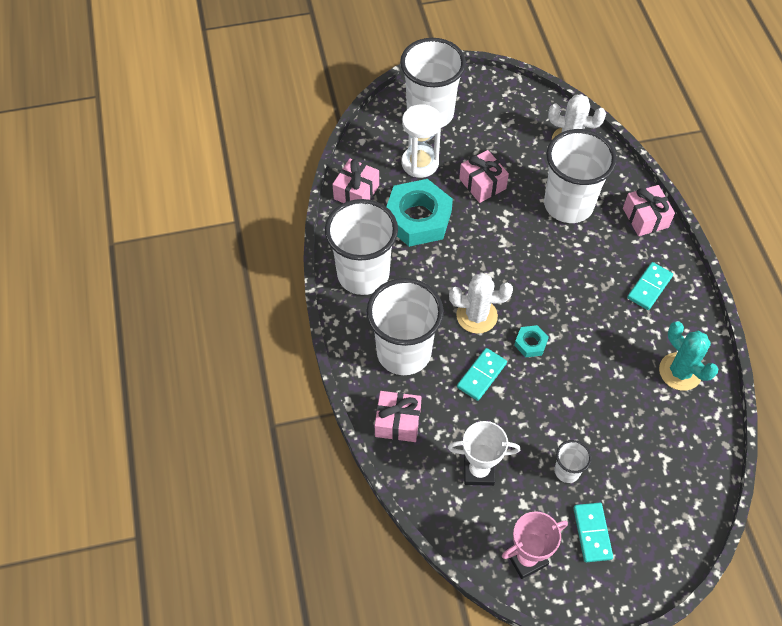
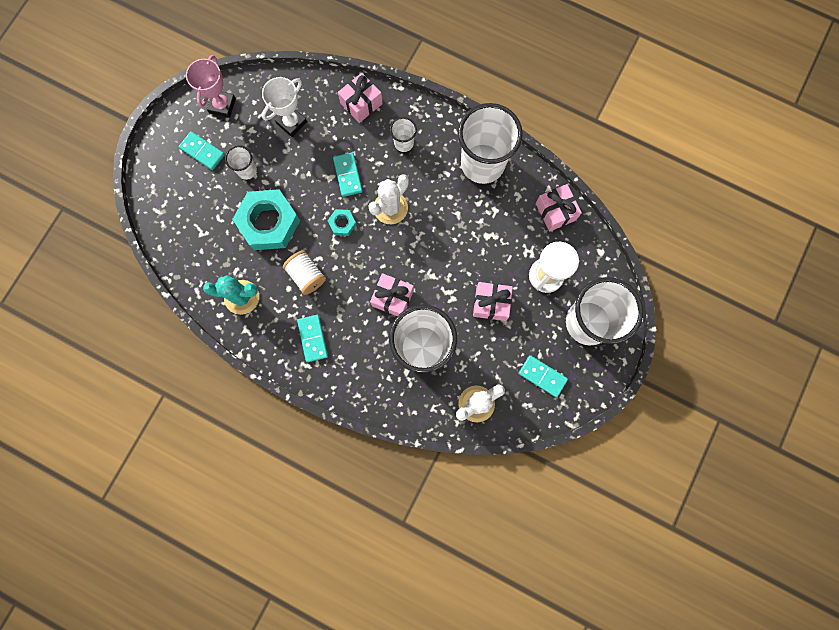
camera: 130 degrees right, 20 degrees up
white cup [366,278,444,375] -> white cup [390,117,417,152], size x0.45
turquoise nut [386,179,453,247] -> turquoise nut moved to [232,189,300,250]
pink gift [623,185,675,236] -> pink gift moved to [370,273,414,316]
none -> white spool [283,250,326,295]
none -> turquoise domino [518,355,568,397]

